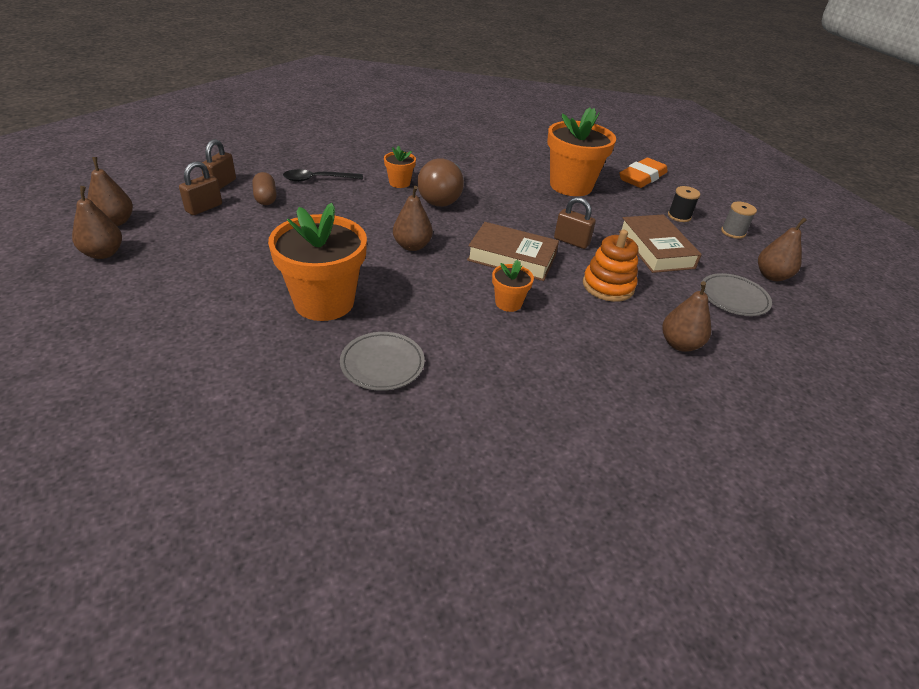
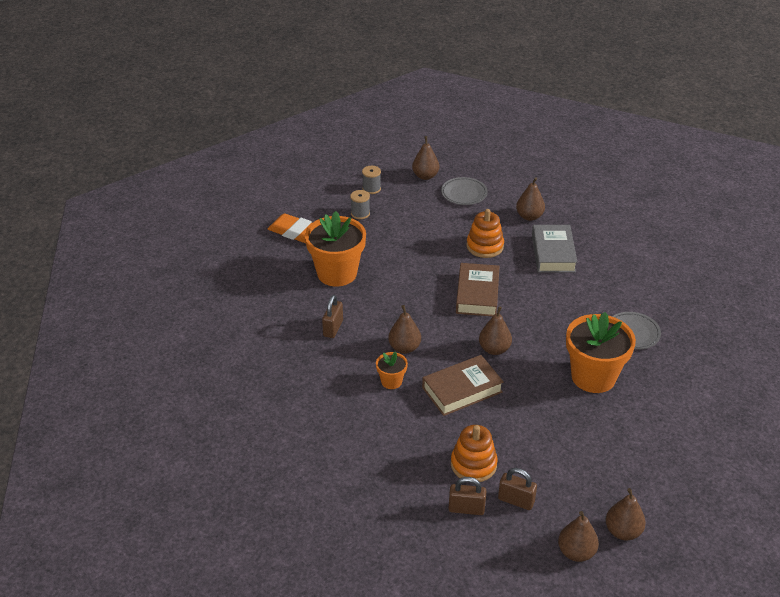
camera: 100 degrees left, 0 degrees up
brown capsule [252,172,277,205] -> orange stacking toy [451,425,498,482]
black spoon [283,169,363,182] -> none
brown light bulb [417,158,464,207] -> brown pear [388,305,421,354]
orange flower pot [492,260,534,312] -> none
brown padlock [554,197,596,249] -> brown padlock moved to [322,295,343,338]
brown book [619,214,702,273] -> brown book moved to [422,355,504,416]
black spool [668,186,700,222] -> grey spool [350,190,370,219]
none -> grey book [532,225,577,273]

